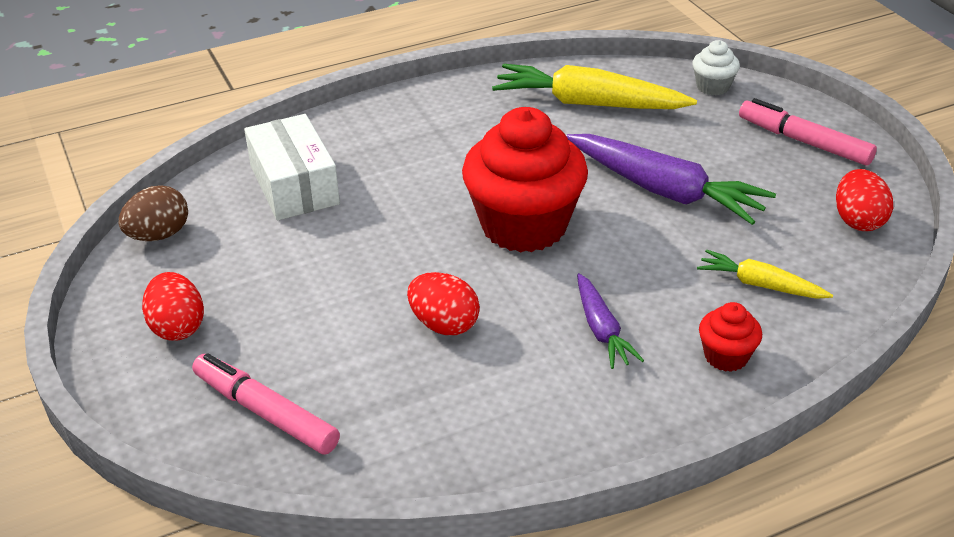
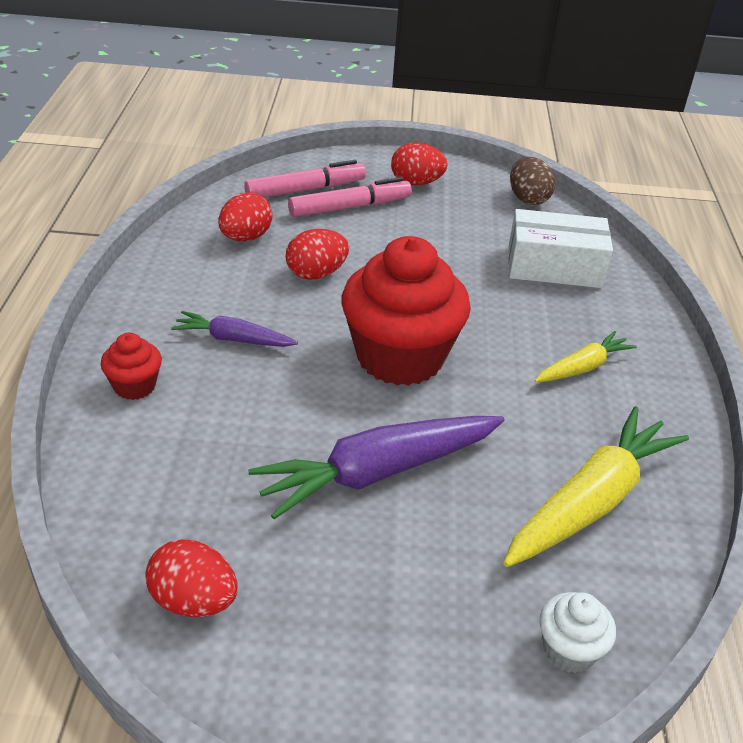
camera: 115 degrees right, 0 degrees up
yellow carrot [697,249,833,299] -> yellow carrot moved to [534,331,637,382]
pink marker [739,98,877,166] -> pink marker moved to [288,177,412,217]
none -> red egg [218,192,273,241]

